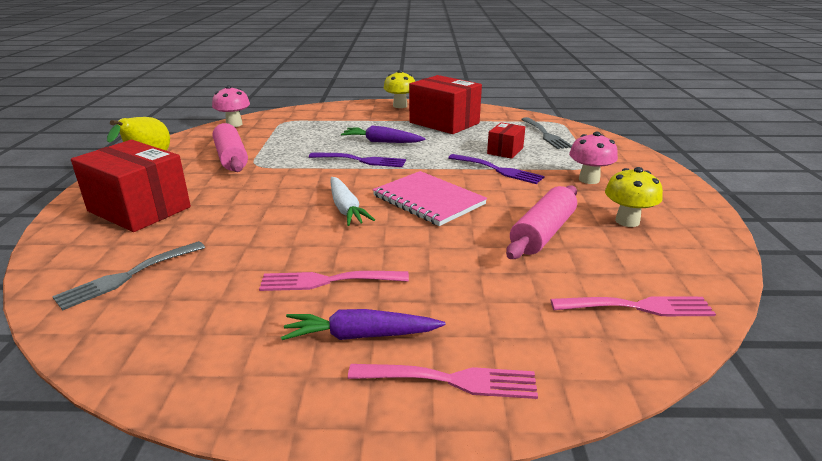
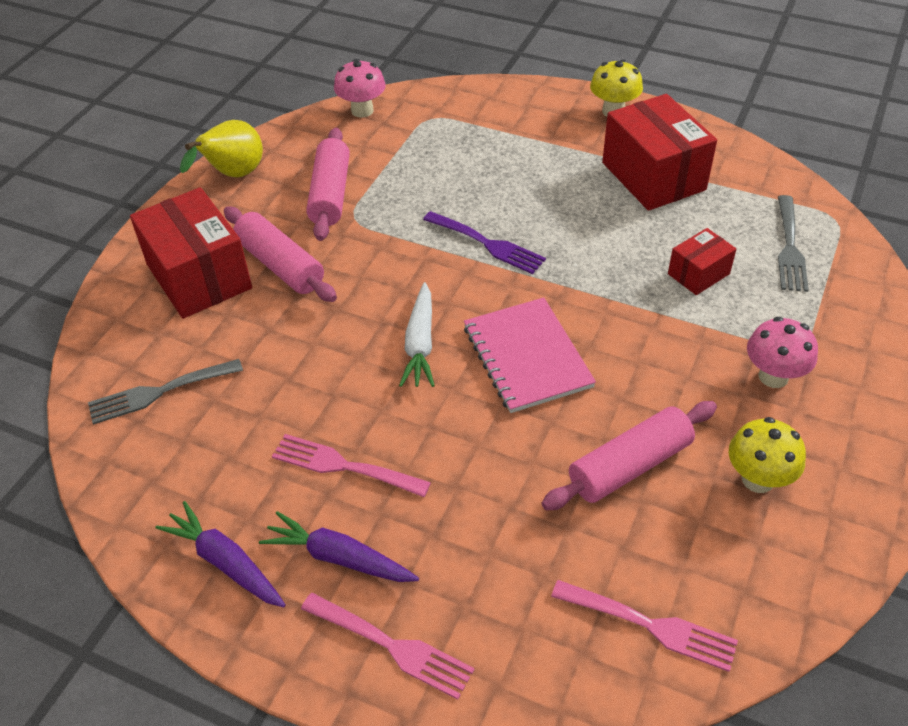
camera: 25 degrees right, 20 degrees up
purple carrot [341,126,426,143] -> purple carrot moved to [156,501,286,607]
purple fork [448,154,545,184] -> none
none -> pink rolling pin [224,206,337,302]

